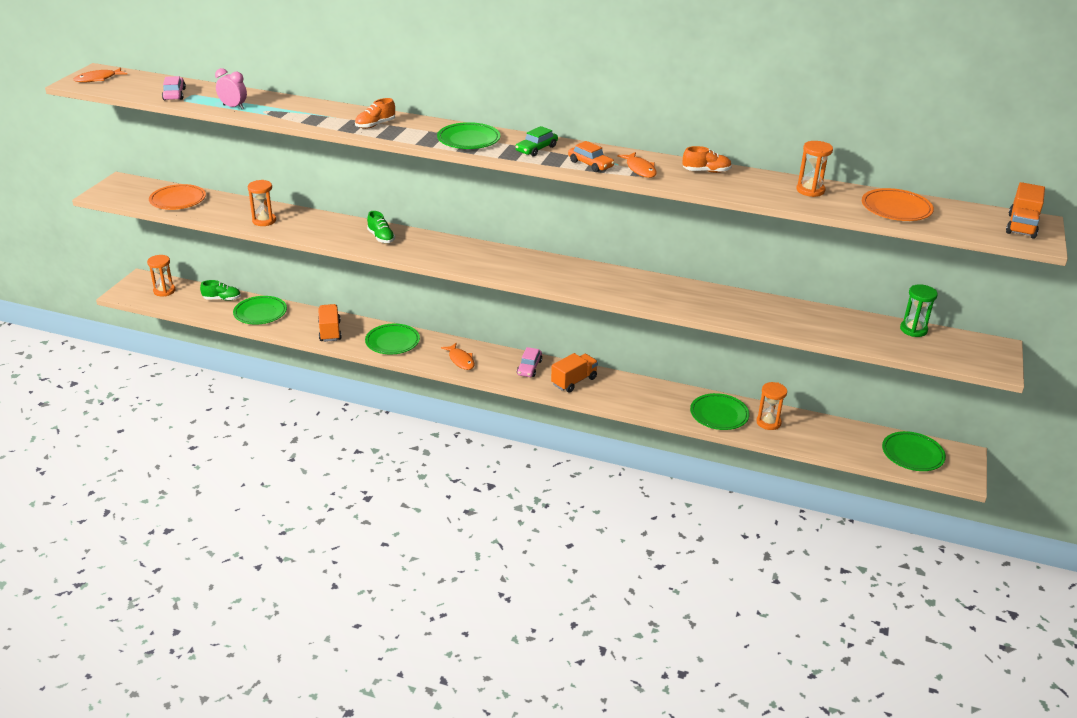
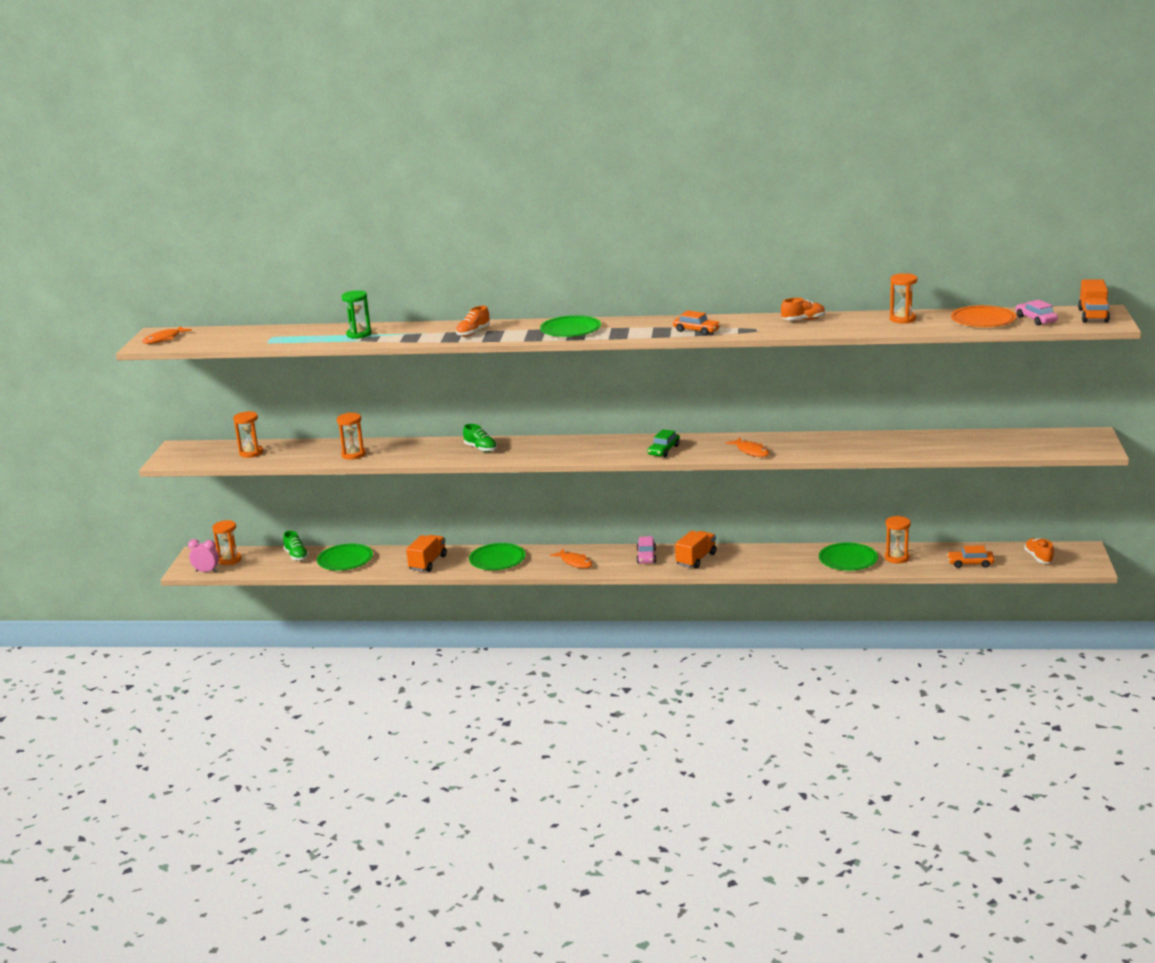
camera: 10 degrees left, 10 degrees down
orange plate [149,184,206,210] -> orange hourglass [233,411,263,458]
pink car [162,76,186,100] -> pink car moved to [1016,300,1058,326]
green shoe [200,280,241,301] -> green shoe turned 75 degrees clockwise [283,531,309,561]
pink clock [215,68,247,109] -> pink clock moved to [188,539,219,572]
orange truck [318,304,342,342] -> orange truck turned 45 degrees clockwise [406,535,447,572]
green car [515,126,558,157] -> green car moved to [647,429,680,457]
orange fish [617,152,657,178] -> orange fish moved to [726,438,769,457]
green plate [882,431,946,471] -> orange shoe [1024,538,1054,563]
green hourglass [900,284,938,337] -> green hourglass moved to [342,290,372,339]
none -> orange car [947,546,994,568]

